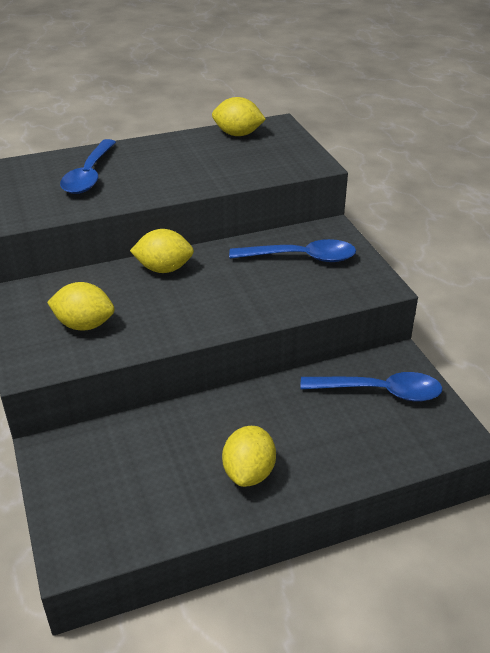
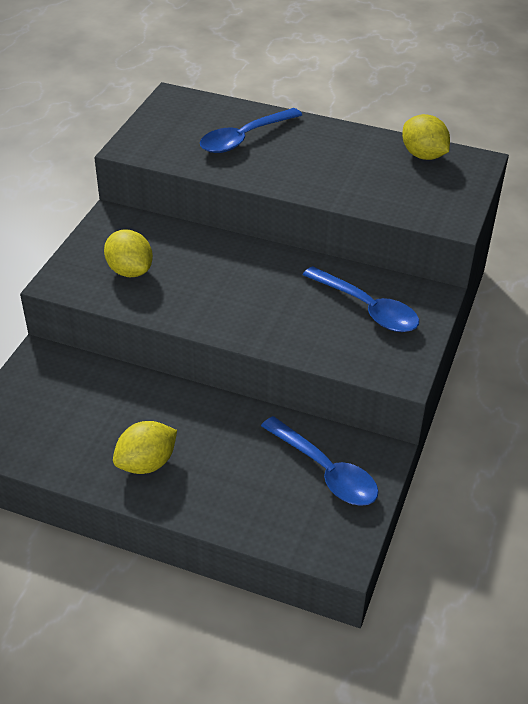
camera: 40 degrees right, 5 degrees up
yellow lemon [130,229,194,273] -> none

